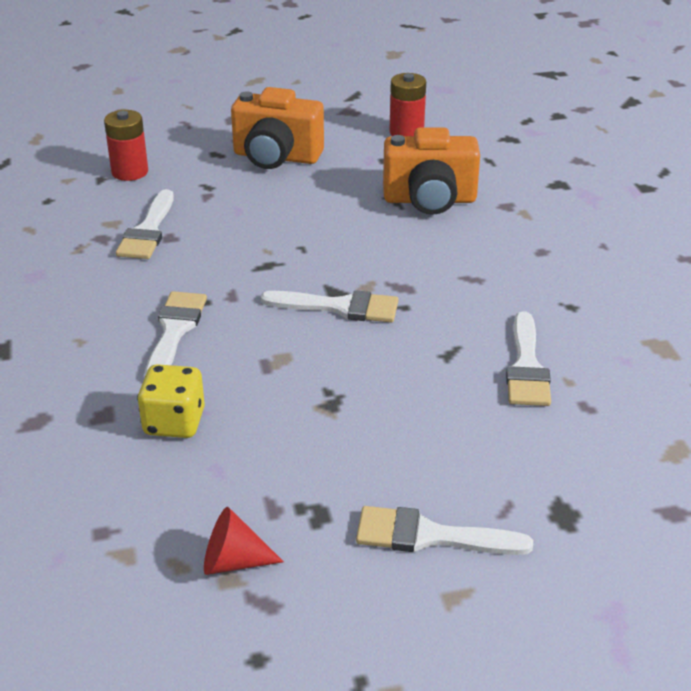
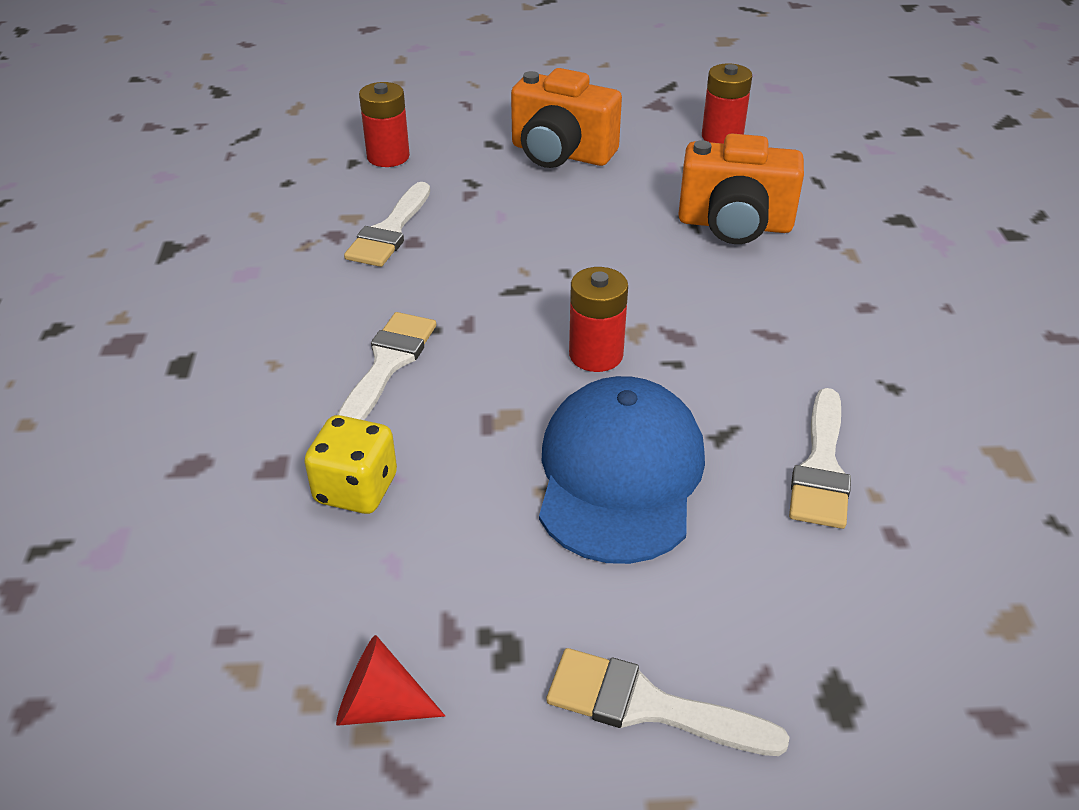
camera: 10 degrees right, 5 degrees up
white brush [261,290,398,322] -> red battery [569,267,628,372]
none -> blue cap [539,376,705,564]

